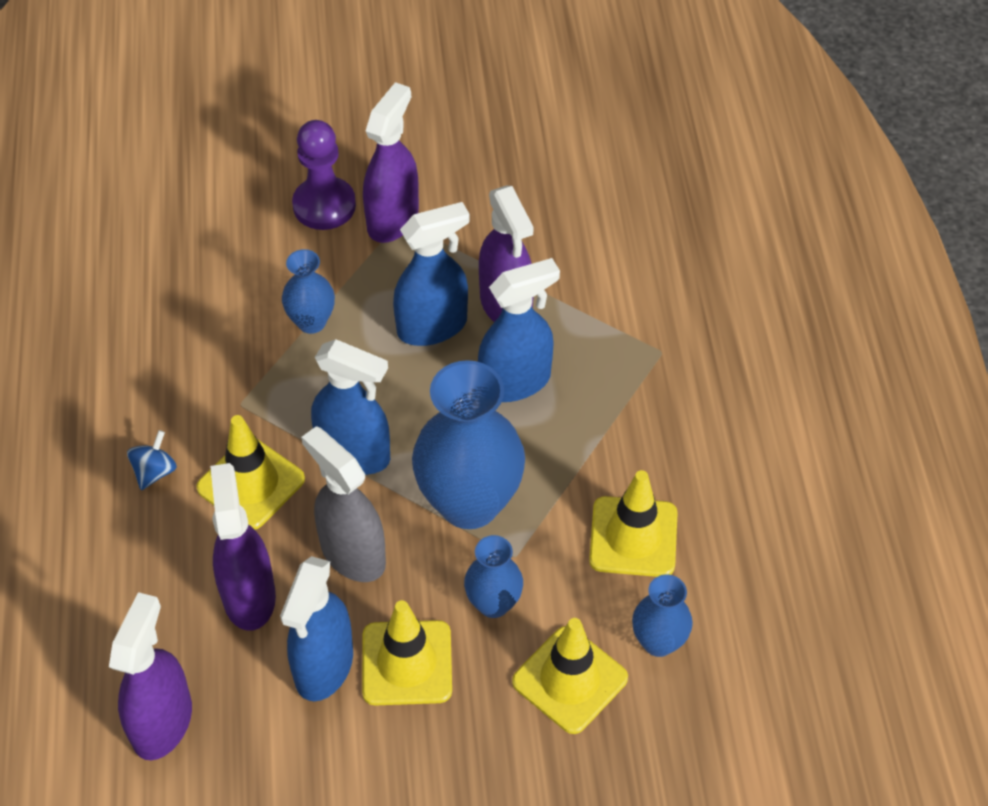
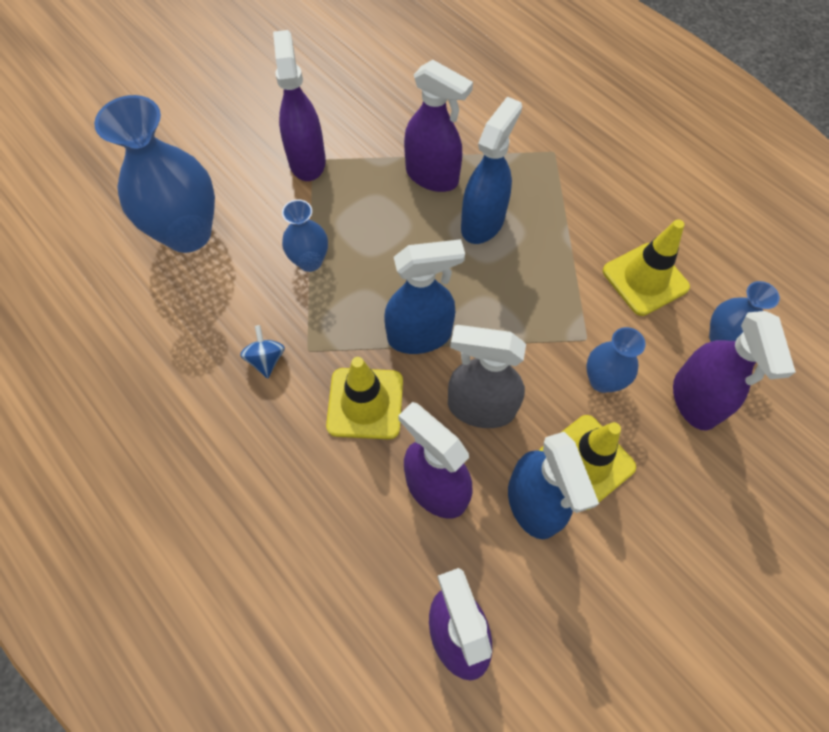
camera: 35 degrees left, 10 degrees up
blue spinning top [127,430,177,490] -> blue spinning top moved to [240,325,285,378]
purple pawn [292,120,356,230] -> none
blue spray bottle [393,202,470,346] -> none
blue vase [412,360,525,529] -> blue vase moved to [94,95,215,253]
yellow traffic cone [512,618,628,734] -> purple spray bottle [673,311,796,430]

